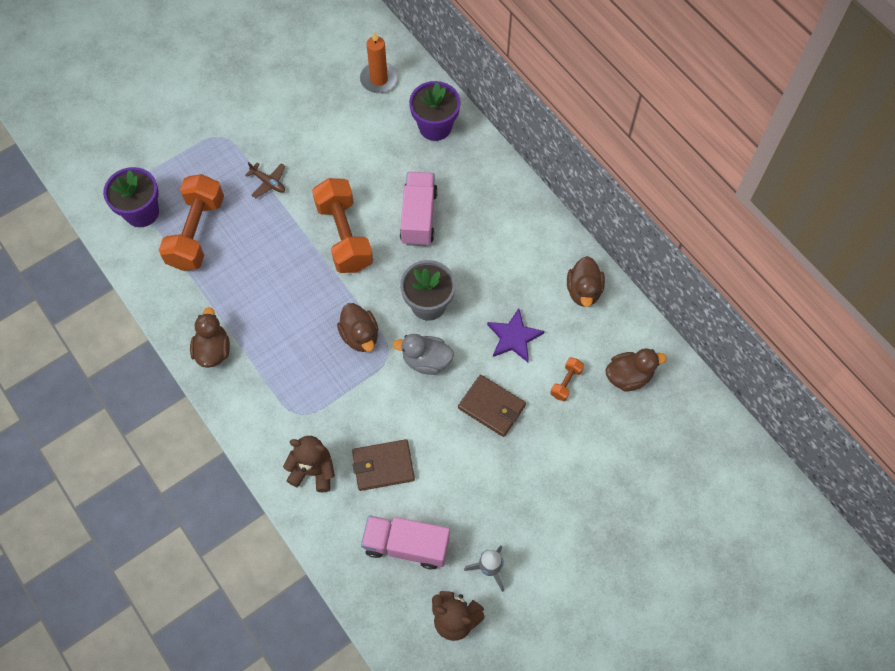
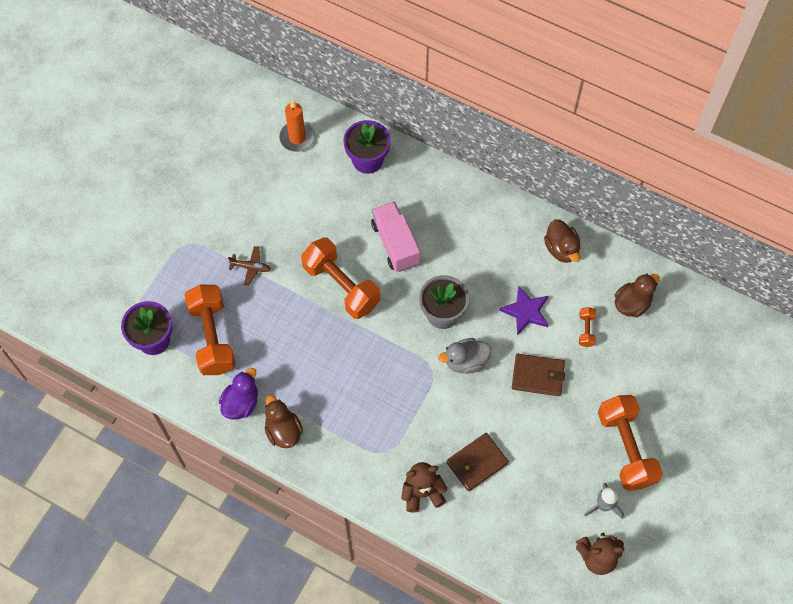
camera: 25 degrees left, 0 degrees up
brown duck [337,303,378,352] -> none
pink truck [361,515,450,569] -> none
none -> purple duck [219,368,258,420]
none -> orange dumbbell [598,395,663,491]

